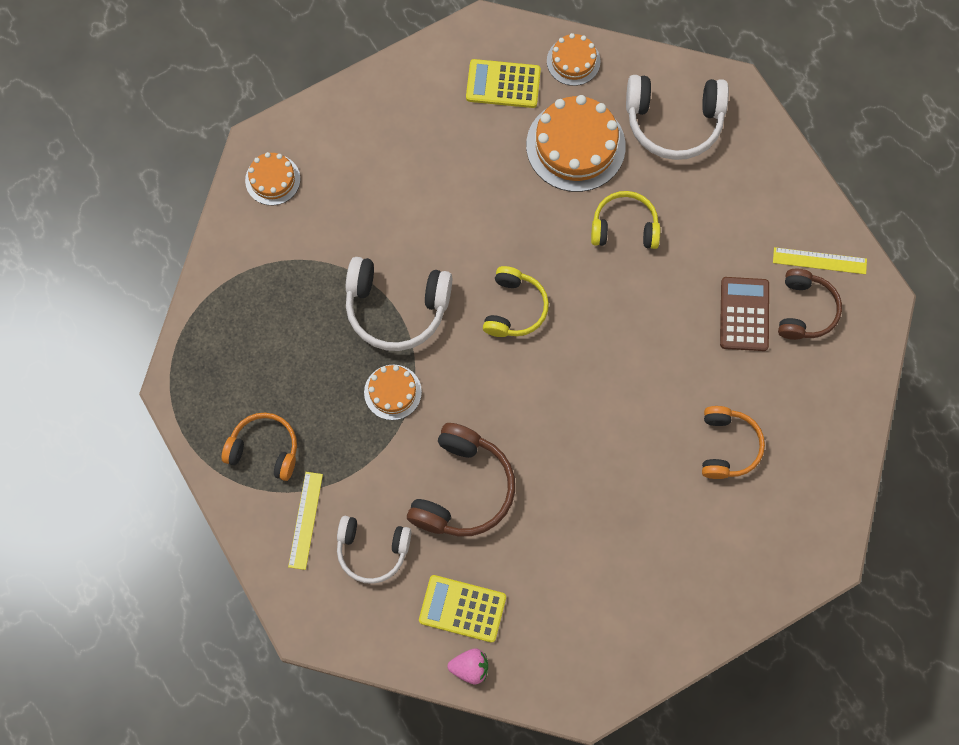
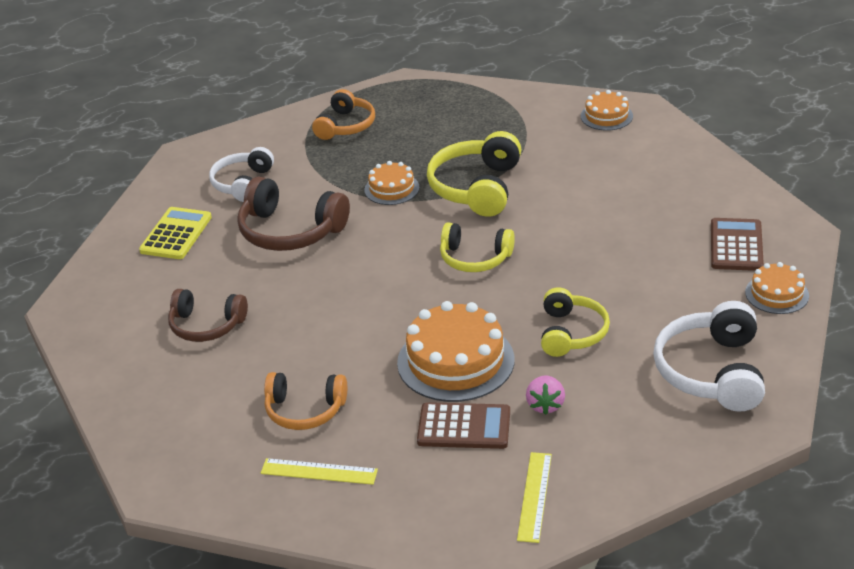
camera: 95 degrees right, 35 degrees down
yellow ruler [288,472,323,570] -> yellow ruler moved to [261,458,378,485]
white headphones [346,257,452,351] -> yellow headphones [427,131,522,217]
pink strawberry [447,648,488,684] -> pink strawberry moved to [526,375,565,415]
yellow calculator [466,59,541,108] -> brown calculator [711,218,764,271]
orange cake [526,95,626,192] -> orange cake moved to [397,301,514,402]
brown headphones [778,269,842,340] -> brown headphones moved to [168,289,248,342]

